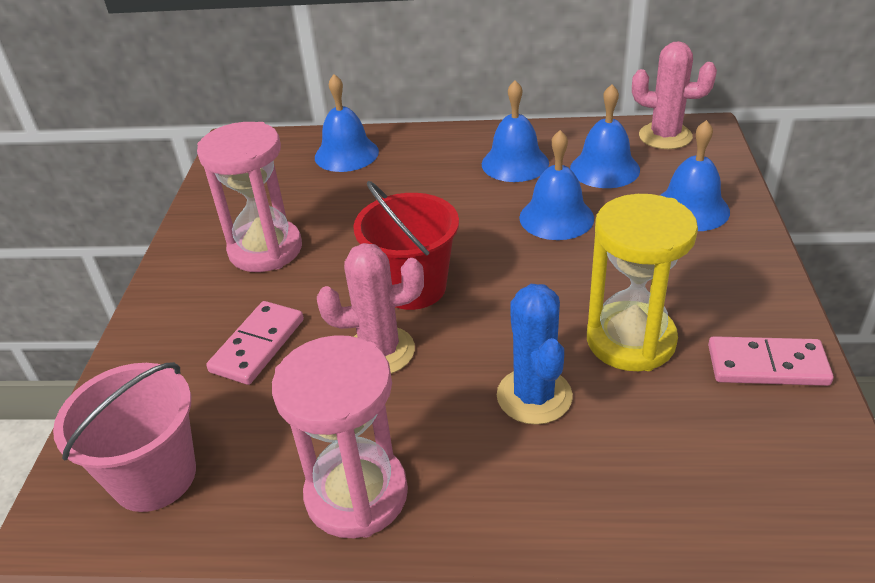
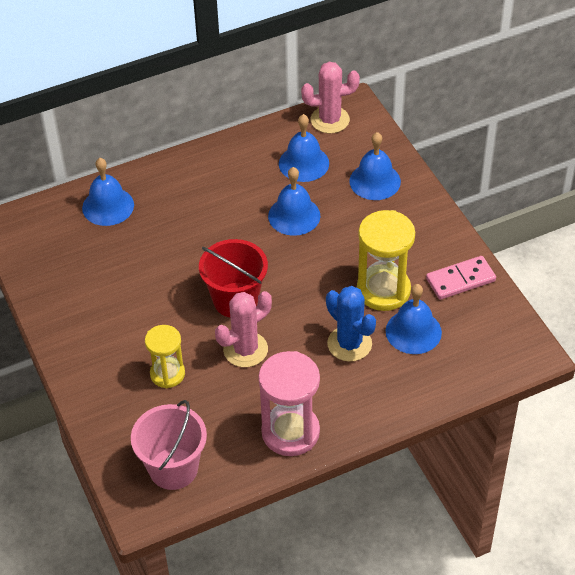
camera: 30 degrees left, 10 degrees up
pink hourglass [197,122,302,272] -> none
pink domino [206,301,304,385] -> yellow hourglass [145,325,185,388]
blue bell [482,80,549,182] -> blue bell moved to [386,284,442,354]

